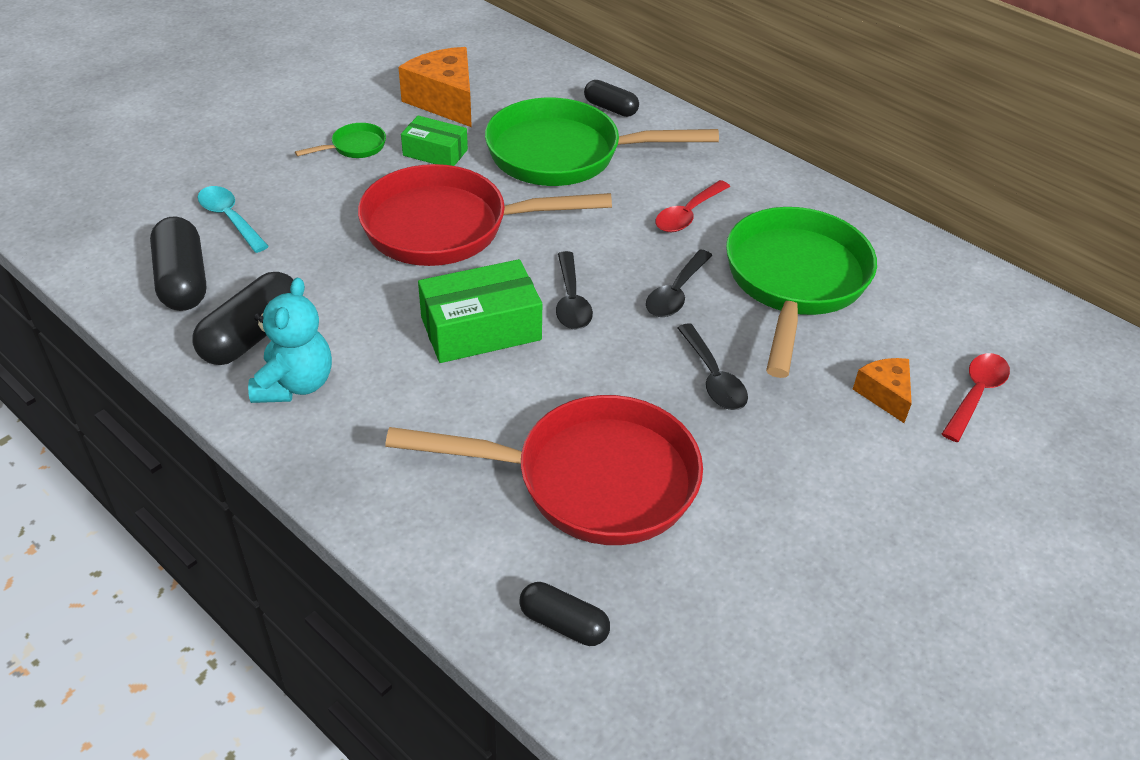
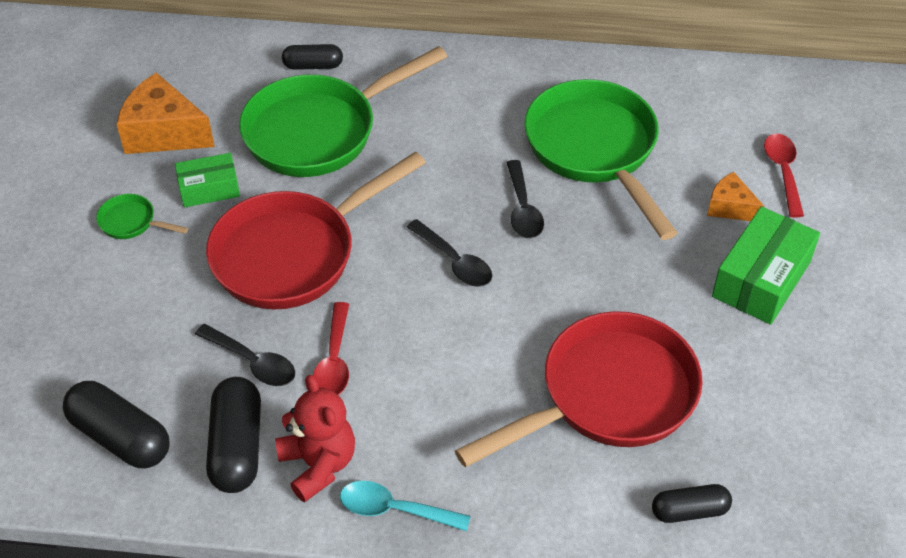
camera: 35 degrees left, 5 degrees up
turquoise spoon [198,186,269,253] -> turquoise spoon moved to [340,481,471,531]
turquoise teddy bear [248,278,332,403] -> red teddy bear [275,375,355,502]
green pan [295,123,386,158] -> green pan turned 90 degrees counterclockwise [96,194,188,239]
green box [418,259,542,363] -> green box moved to [712,206,820,325]
red spoon [655,180,730,232] -> red spoon moved to [313,302,349,395]
black spoon [677,323,748,410] -> black spoon moved to [195,324,295,386]

